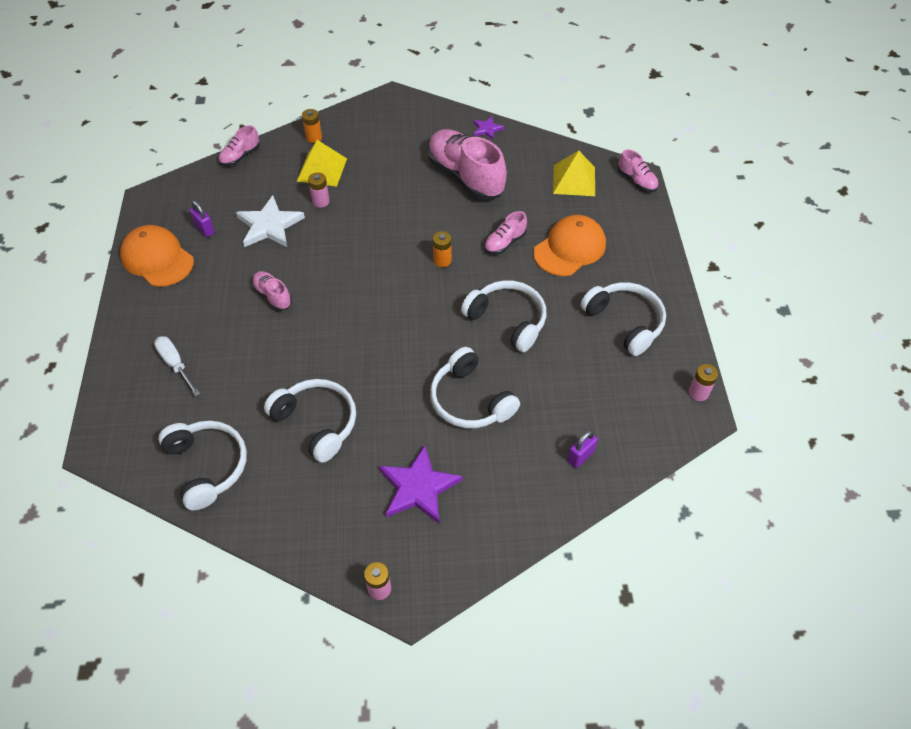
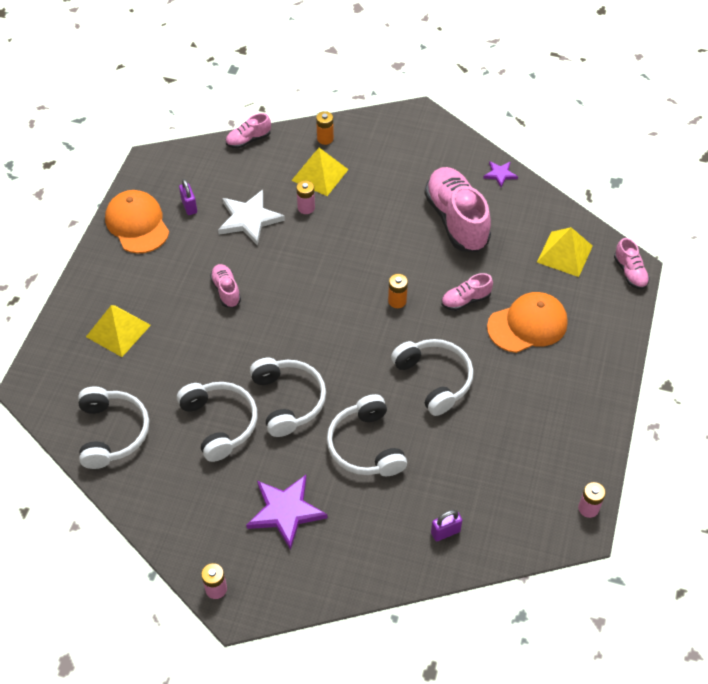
camera: 20 degrees right, 0 degrees up
white screwdriver [154,336,200,396] -> yellow pyramid [86,305,151,357]
white headphones [581,282,666,356] -> white headphones moved to [250,358,326,437]

